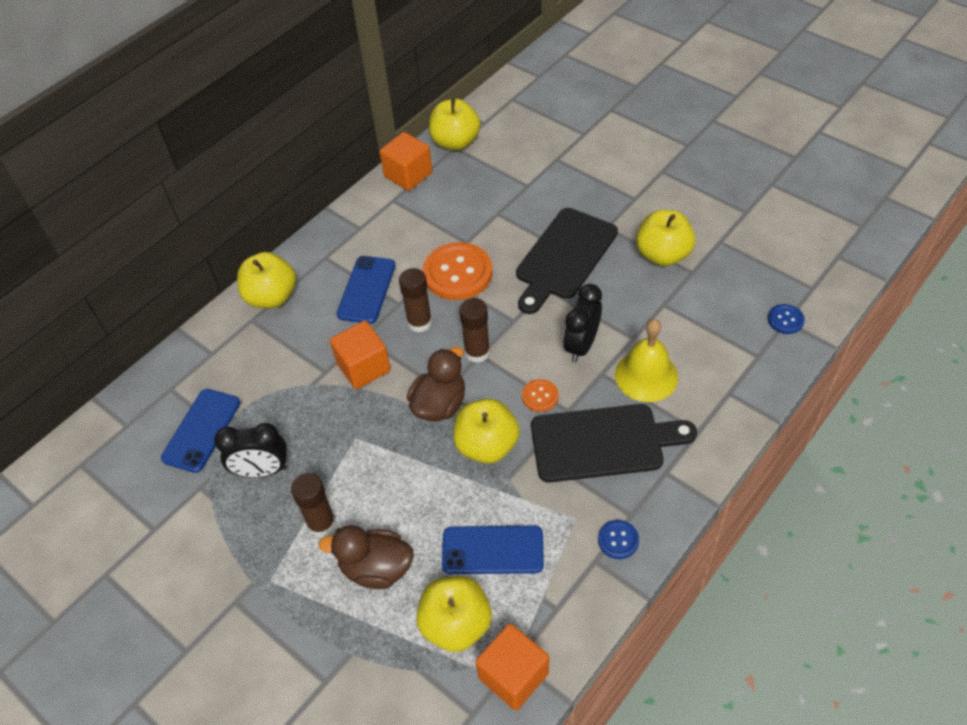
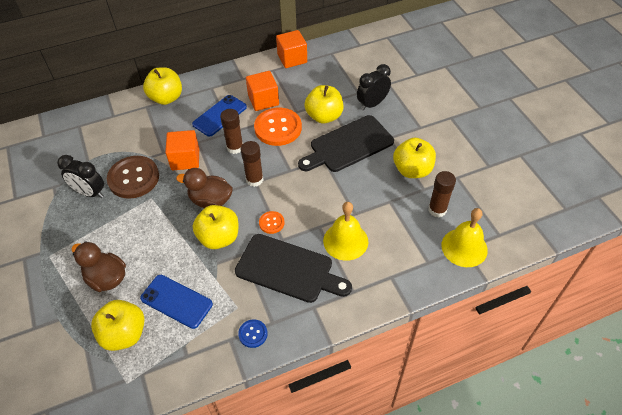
camera: 25 degrees right, 0 degrees up
blue phone [161,389,240,473] -> none
brown glue stick [291,473,336,537] -> brown glue stick moved to [428,171,456,217]
brown duck [407,346,465,422] -> brown duck turned 135 degrees counterclockwise [176,168,233,208]
yellow apple [429,99,481,151] -> yellow apple moved to [304,85,343,124]
orange cube [476,623,549,711] -> orange cube moved to [246,71,279,111]
black clock [563,284,602,362] -> black clock moved to [357,64,391,111]
blue button [768,304,805,334] -> yellow bell [441,208,488,267]
none -> brown button [107,156,159,199]

